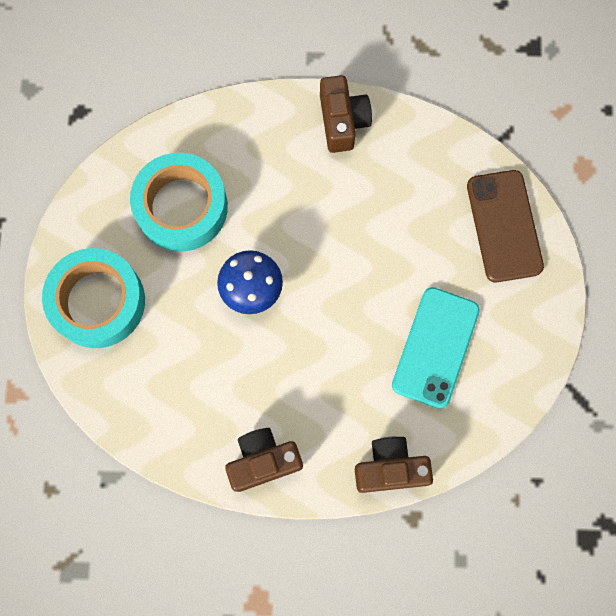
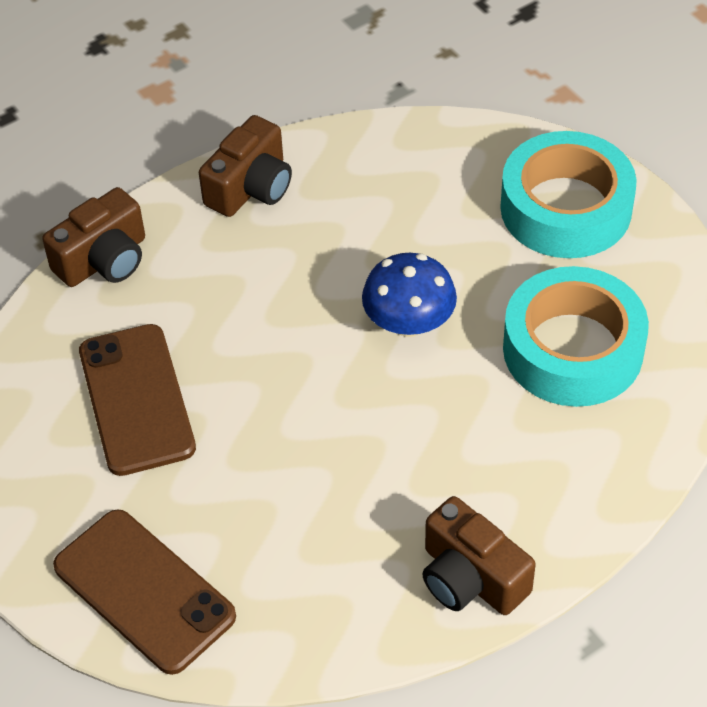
camera: 145 degrees right, 25 degrees down
turquoise phone [392,287,480,409] -> brown phone [79,324,196,476]

